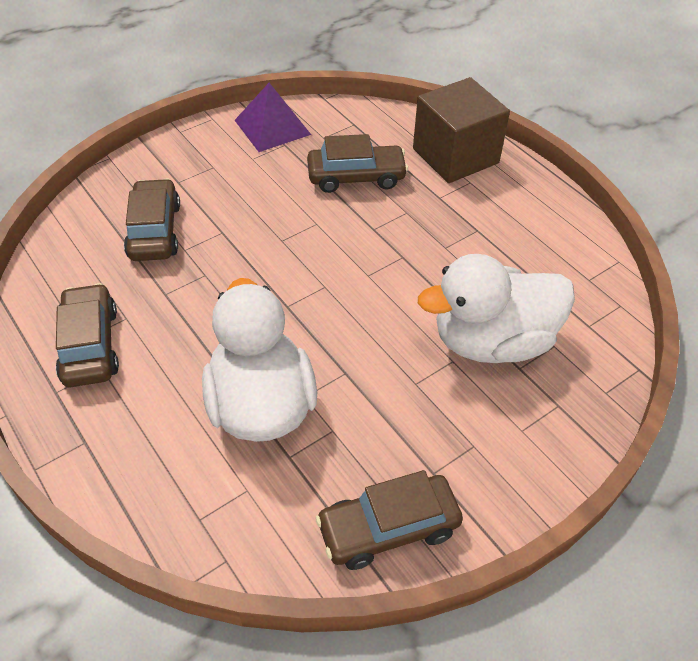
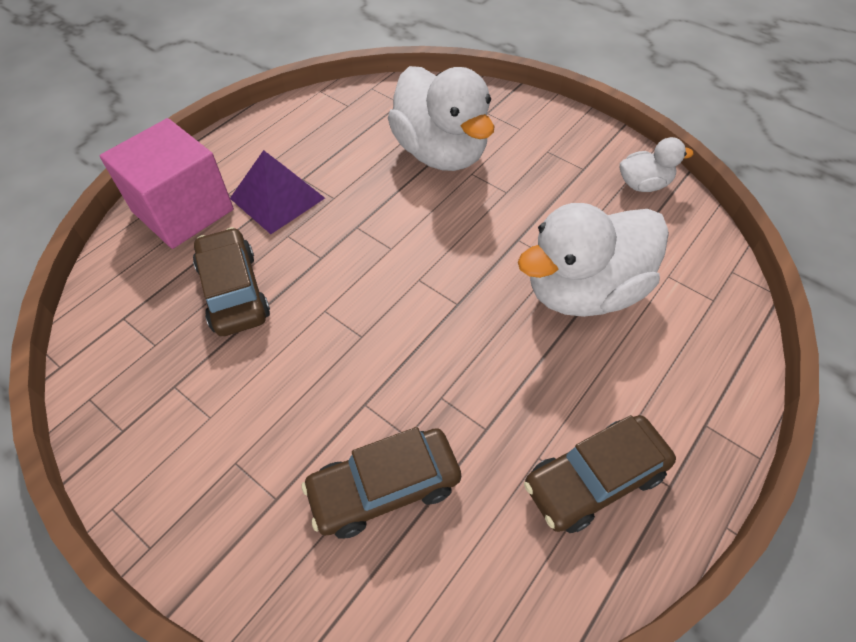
camera: 105 degrees left, 5 degrees up
purple pyramid [235,83,311,152] -> purple pyramid moved to [230,150,325,234]
brown car [315,470,463,570] -> white duck [620,137,694,192]
brown cube [413,77,510,183] -> pink cube [100,118,234,249]

